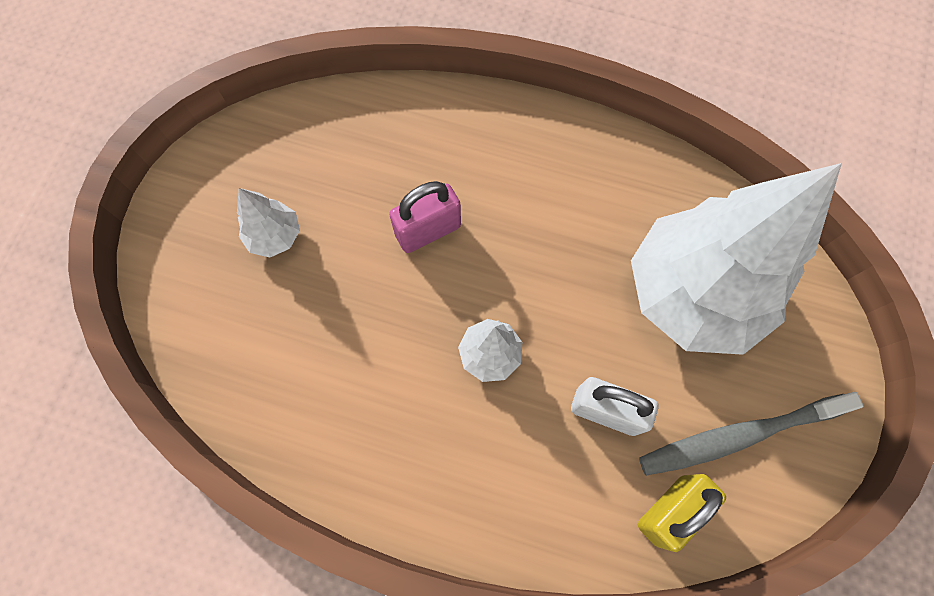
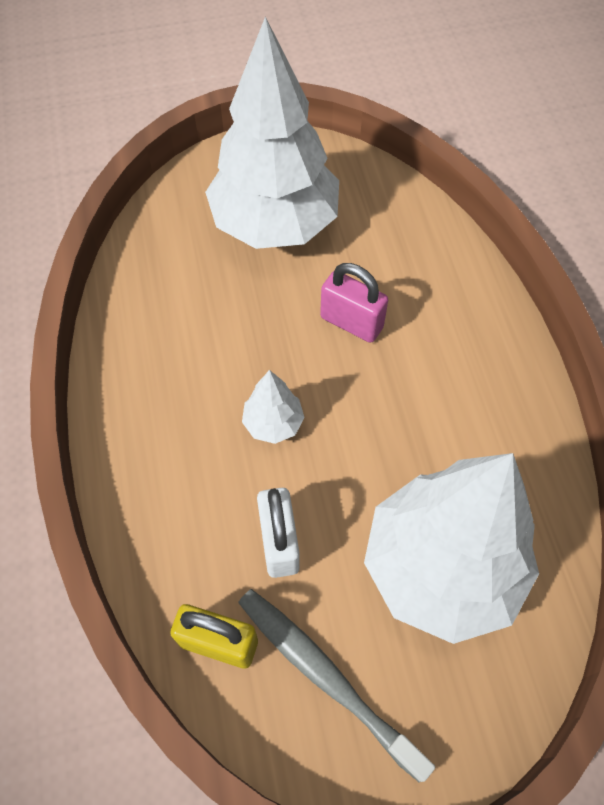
camera: 60 degrees right, 10 degrees down
white tree [237,188,300,258] -> white tree [205,17,339,249], size x2.42

